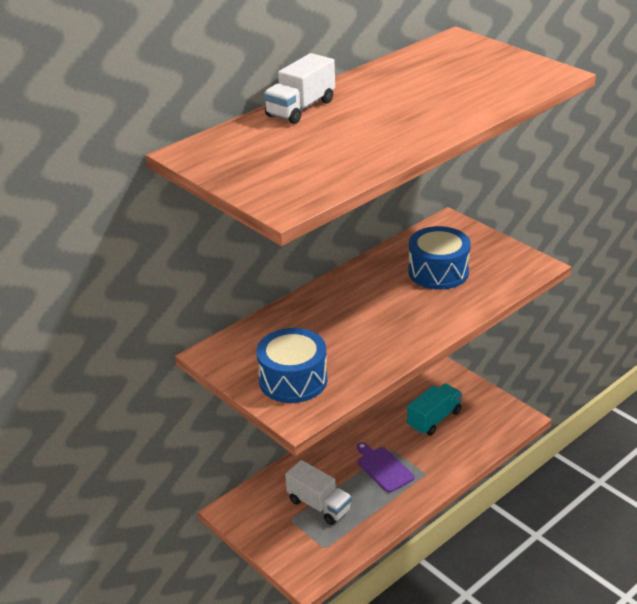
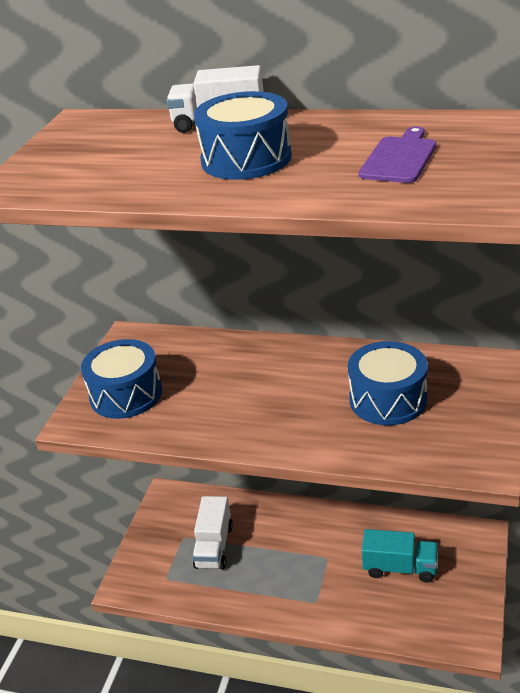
camera: 60 degrees right, 0 degrees up
purple cutting board [356,442,414,493] -> purple cutting board moved to [359,126,436,183]
none -> blue drum [194,91,292,180]

